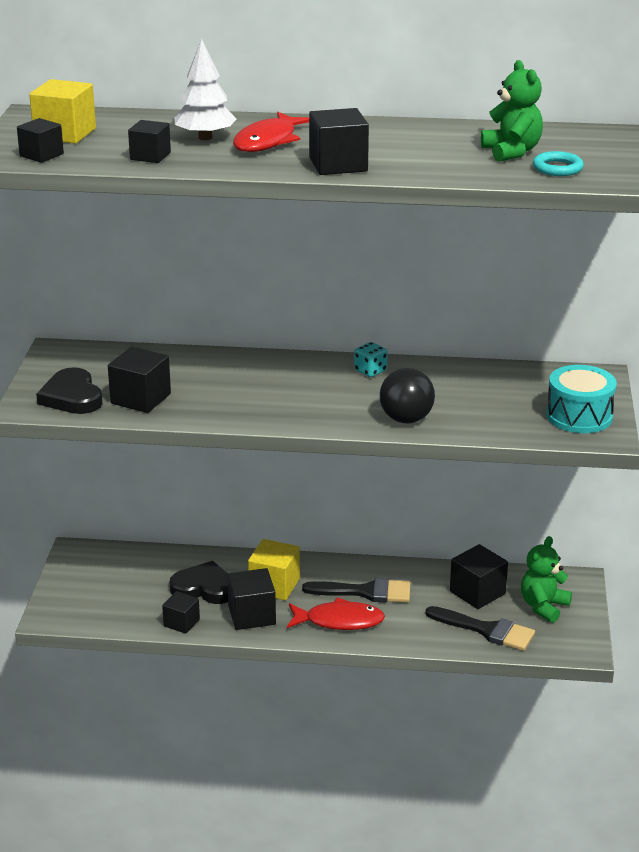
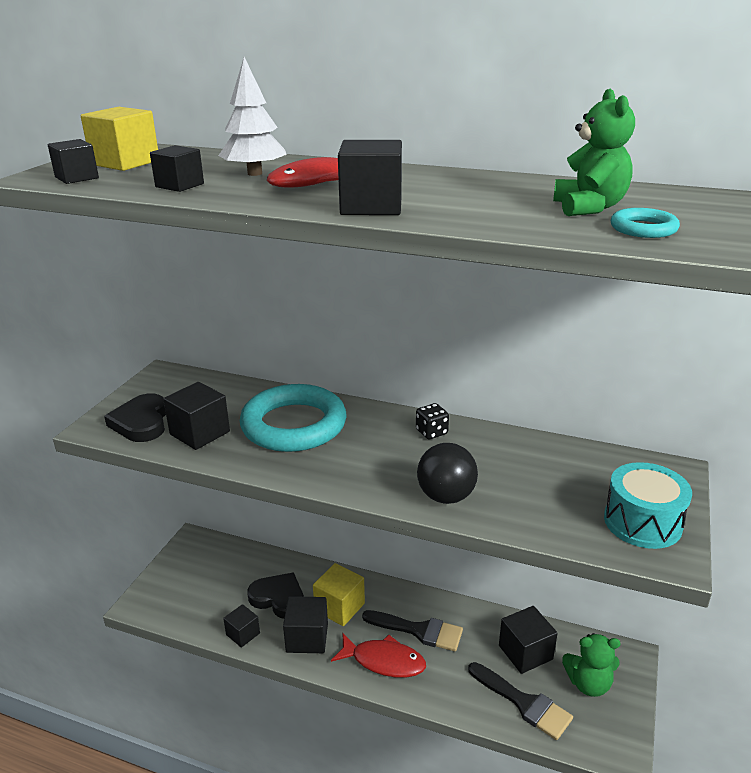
camera: 15 degrees right, 0 degrees up
turquoise dice [354,342,388,377] -> black dice [416,403,449,439]
green teddy bear [521,536,572,623] -> green teddy bear turned 135 degrees counterclockwise [562,633,621,697]
none -> turquoise ring [240,384,346,452]

